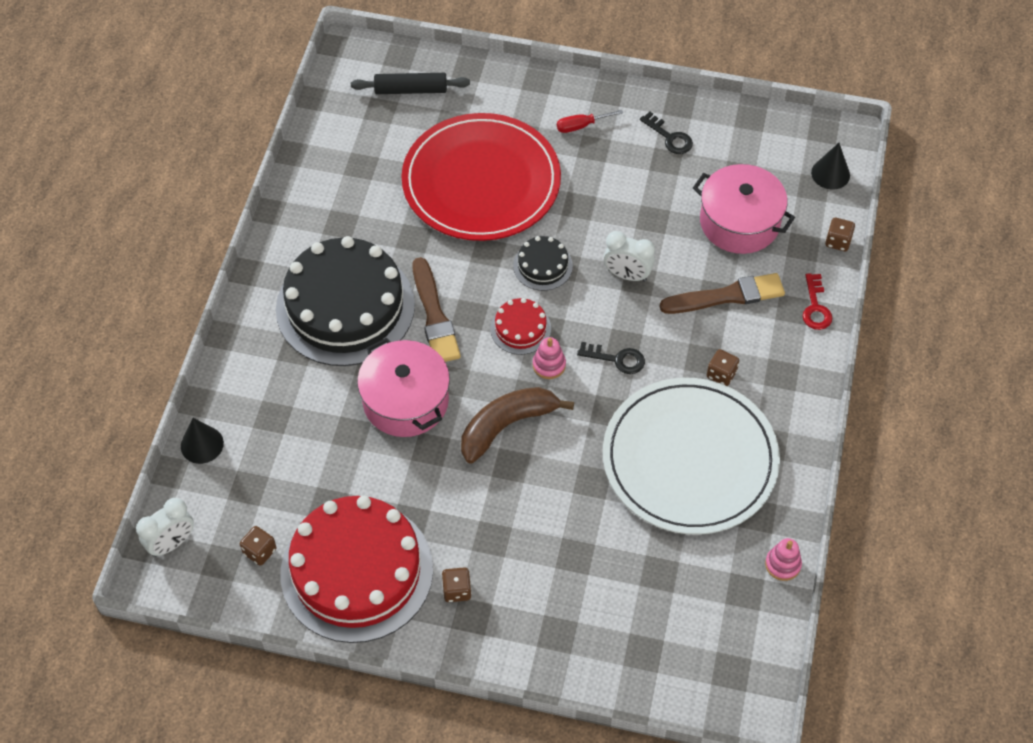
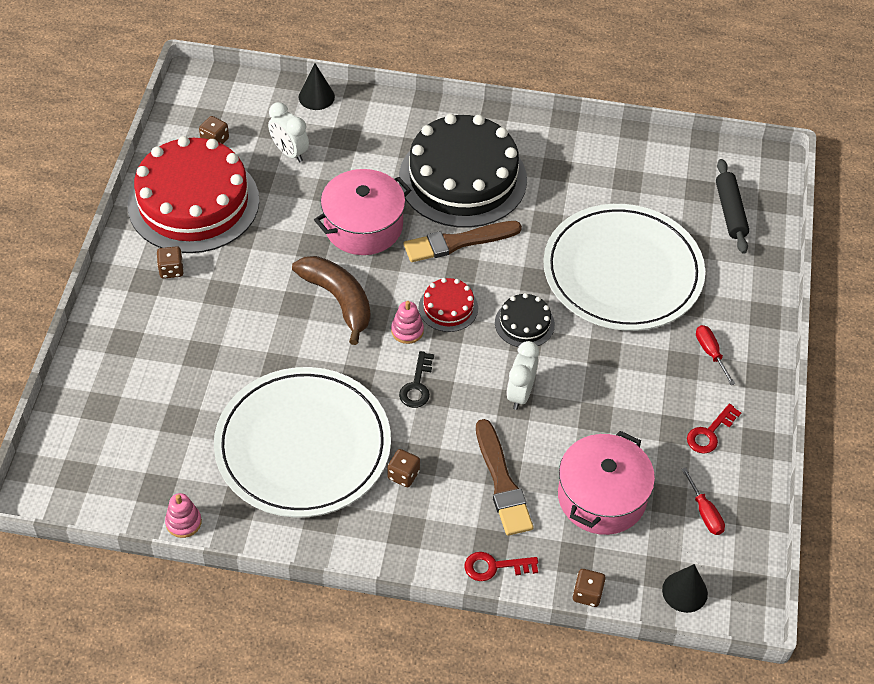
camera: 85 degrees right, 5 degrees down
white clock [136,498,194,557] -> white clock moved to [268,102,309,162]
red plate [401,113,561,241] -> white plate [543,204,705,331]
black key [640,112,693,154] -> red key [687,404,741,454]
none -> red screwdriver [681,468,725,535]

